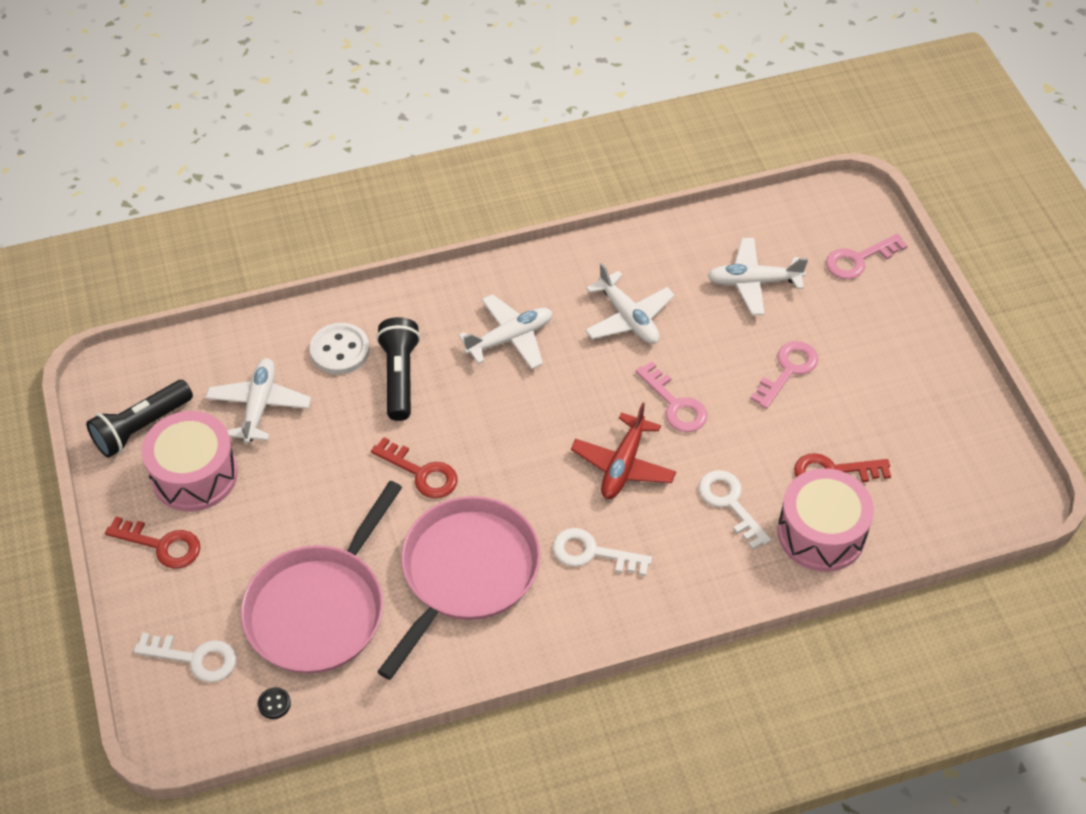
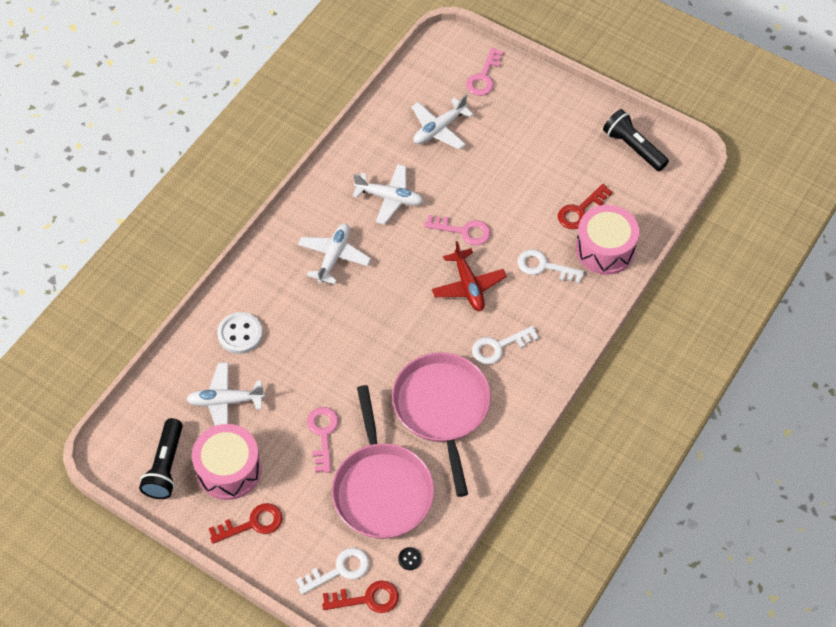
camera: 40 degrees left, 5 degrees up
white plane [206,358,311,444] -> white plane turned 60 degrees counterclockwise [186,362,265,426]
red key [371,437,458,499] -> red key moved to [322,581,399,613]
black flashlight [376,317,420,421] -> black flashlight moved to [603,109,669,171]
pink key [750,341,818,409] -> pink key moved to [307,407,339,473]

